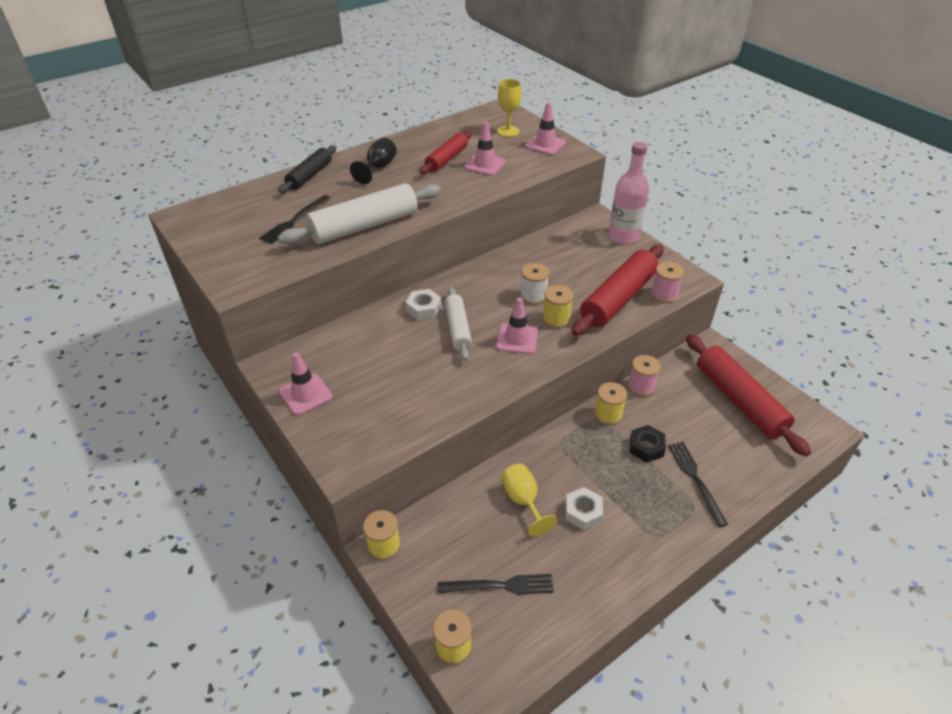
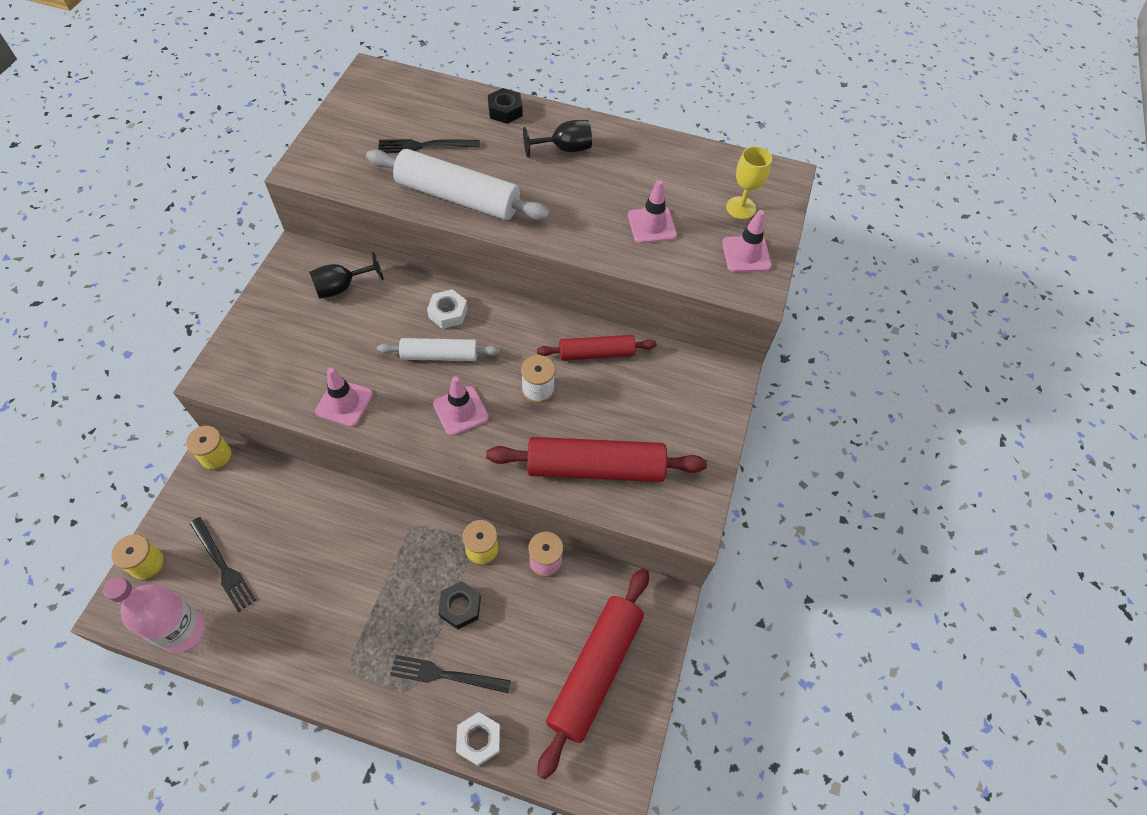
camera: 50 degrees right, 15 degrees up
black rolling pin [279,145,336,193] -> black nut [488,88,523,124]
pink traffic cone [279,352,332,415] -> pink traffic cone moved to [315,368,373,427]
red rolling pin [420,131,472,174] -> red rolling pin moved to [537,335,657,361]
white rolling pin [445,287,472,361] -> white rolling pin turned 45 degrees clockwise [377,338,500,361]
yellow goblet [501,464,557,536] -> none
yellow spool [542,285,574,328] -> none
white nut [565,487,603,530] -> white nut moved to [456,712,500,766]
pink bottle [608,142,649,244] -> pink bottle moved to [103,577,205,653]
pink spool [651,262,684,303] -> none
black fork [668,442,728,527] -> black fork turned 120 degrees counterclockwise [390,655,511,693]
none -> black goblet [309,252,384,299]

